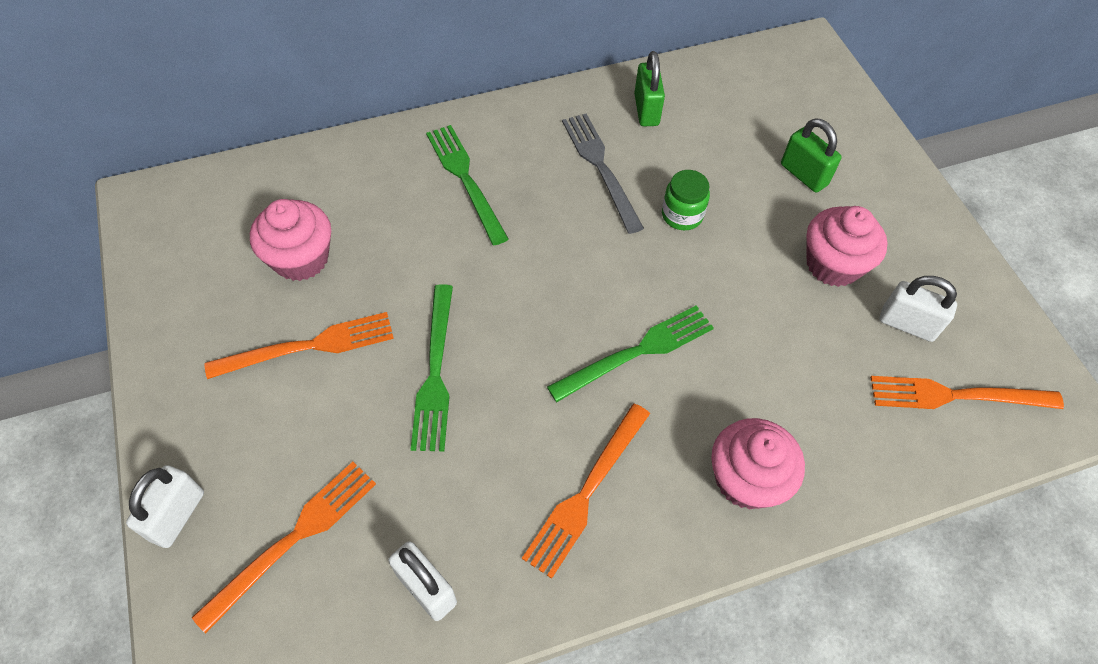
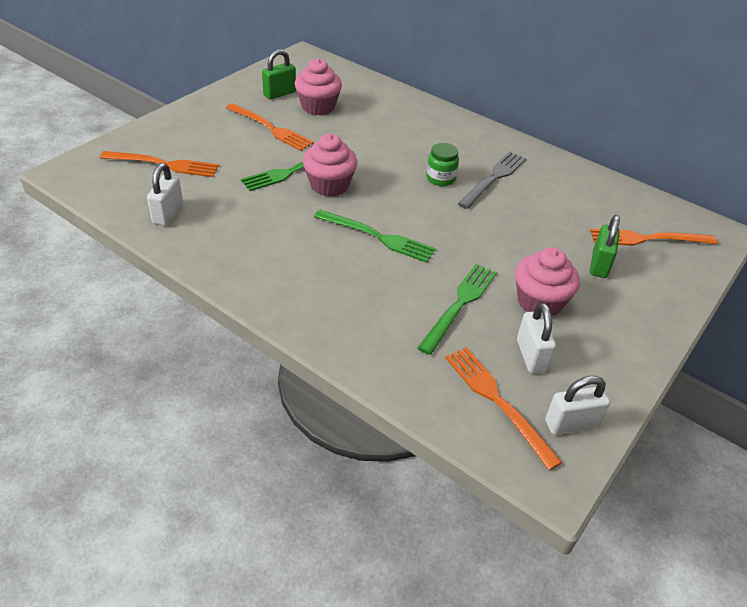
camera: 55 degrees right, 15 degrees down
white padlock [126,465,204,548] -> white padlock moved to [545,376,610,435]
green fork [426,125,509,245] -> green fork moved to [417,264,497,355]
orange fork [522,404,650,579] -> orange fork moved to [590,229,718,246]
green padlock [634,51,665,126] -> green padlock moved to [262,49,296,99]
green jar [662,170,710,230] -> green jar moved to [426,143,459,186]
pink cupcake [711,418,805,510] -> pink cupcake moved to [303,134,358,197]

